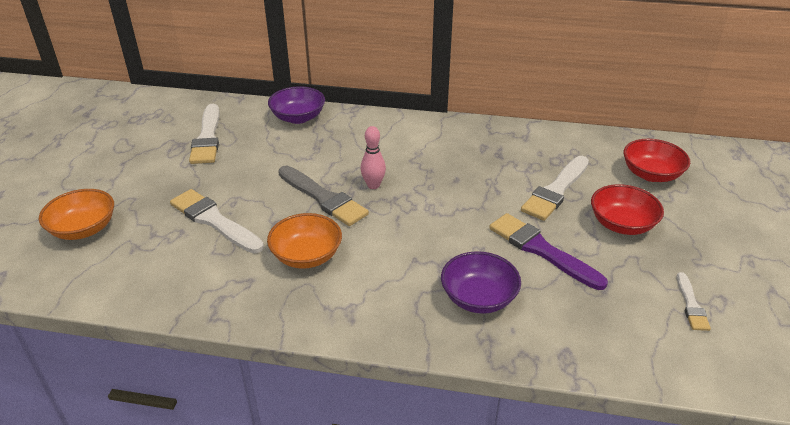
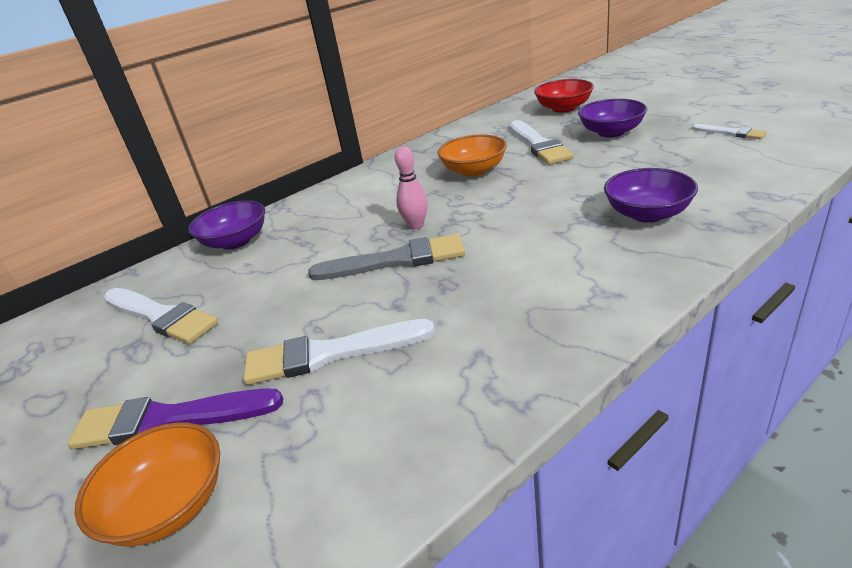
camera: 45 degrees left, 5 degrees down
orange bowl [267,213,342,269] -> orange bowl moved to [438,135,507,177]
purple brush [489,213,608,290] -> purple brush moved to [67,388,283,449]
red bowl [591,184,664,235] -> purple bowl [578,99,647,137]

